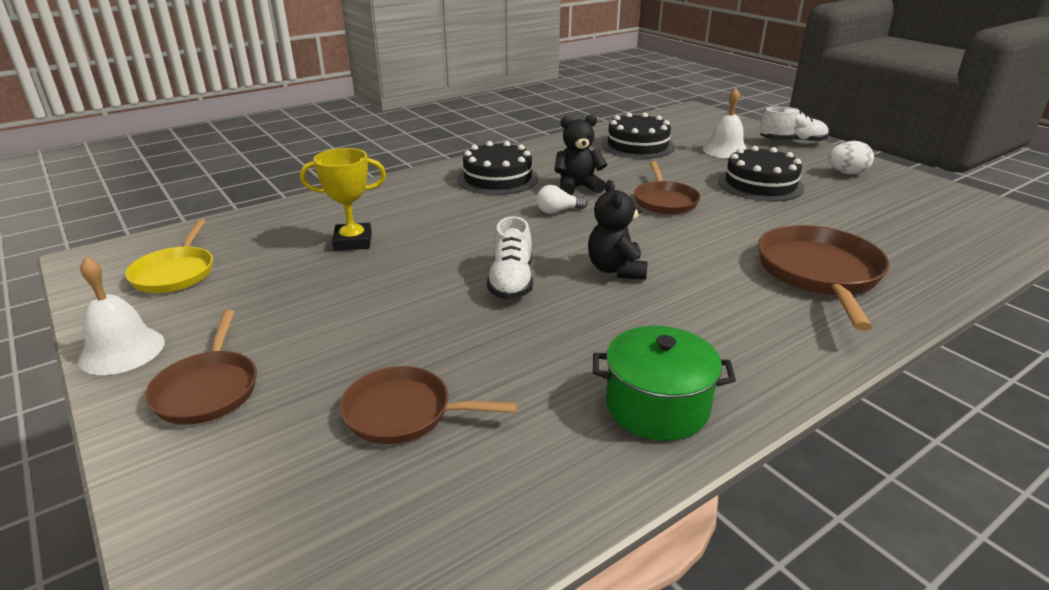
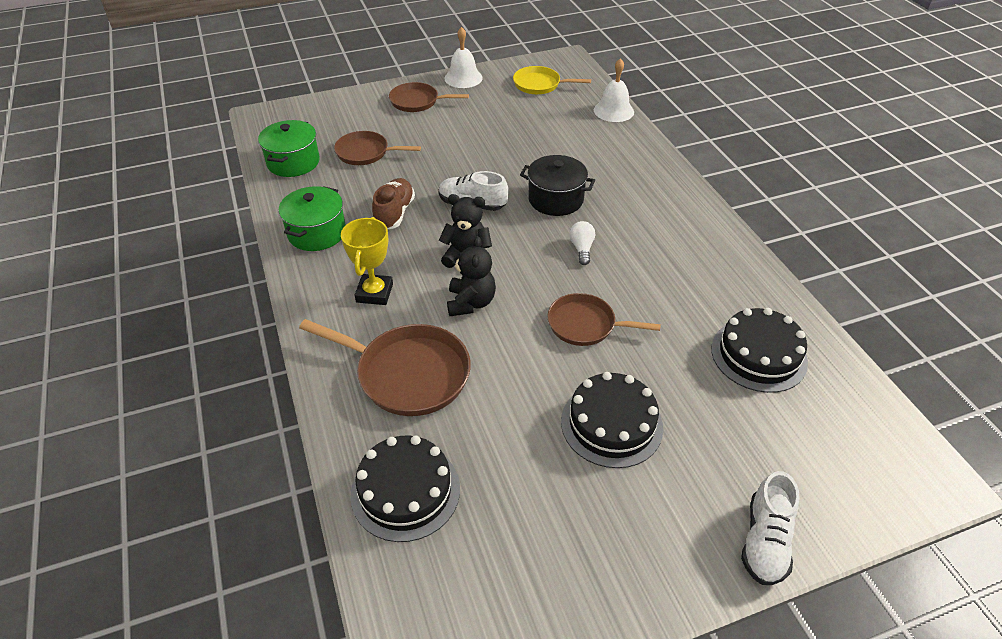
camera: 105 degrees right, 15 degrees up
yellow trophy [300,148,386,251] -> yellow trophy moved to [341,217,393,305]
brown pan [340,366,518,444] -> brown pan turned 105 degrees counterclockwise [334,131,421,165]
black cake [457,141,539,195] -> black cake moved to [350,435,460,542]
black teddy bear [554,114,607,195] -> black teddy bear moved to [447,236,496,316]
white bell [703,88,747,159] -> white bell moved to [594,58,634,122]
white egg [828,141,874,174] -> none
none -> green pot [258,120,320,177]
none -> brown shoe [372,178,415,229]
none -> black pot [520,155,595,216]

